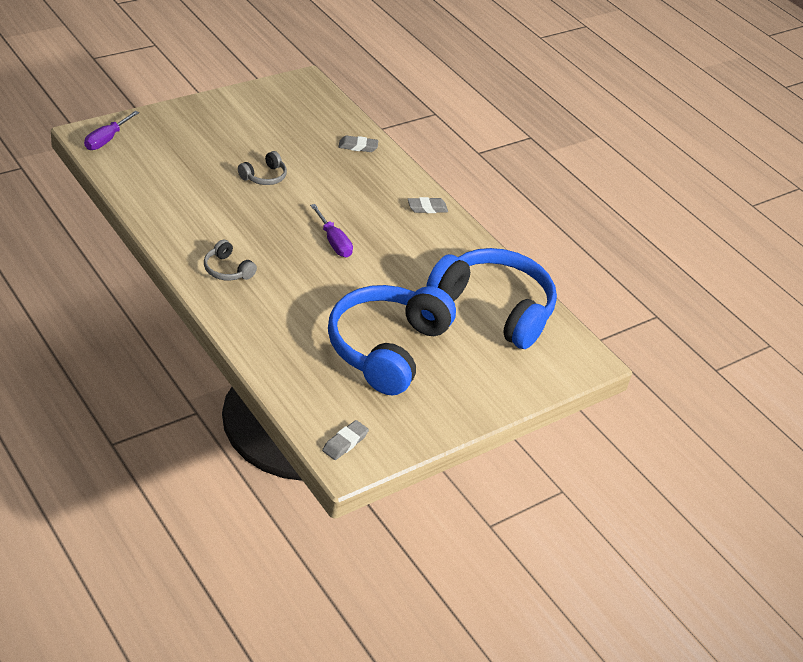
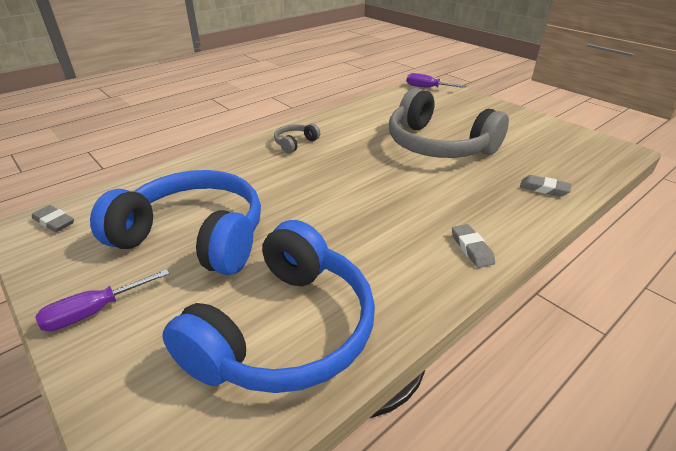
camera: 90 degrees right, 5 degrees down
grey headphones [238,151,287,185] -> grey headphones [389,88,509,158], size x2.45
purple screwdriver [310,204,353,257] -> purple screwdriver moved to [35,269,169,331]
grey eraser [339,136,378,152] -> grey eraser turned 60 degrees counterclockwise [520,175,571,197]

